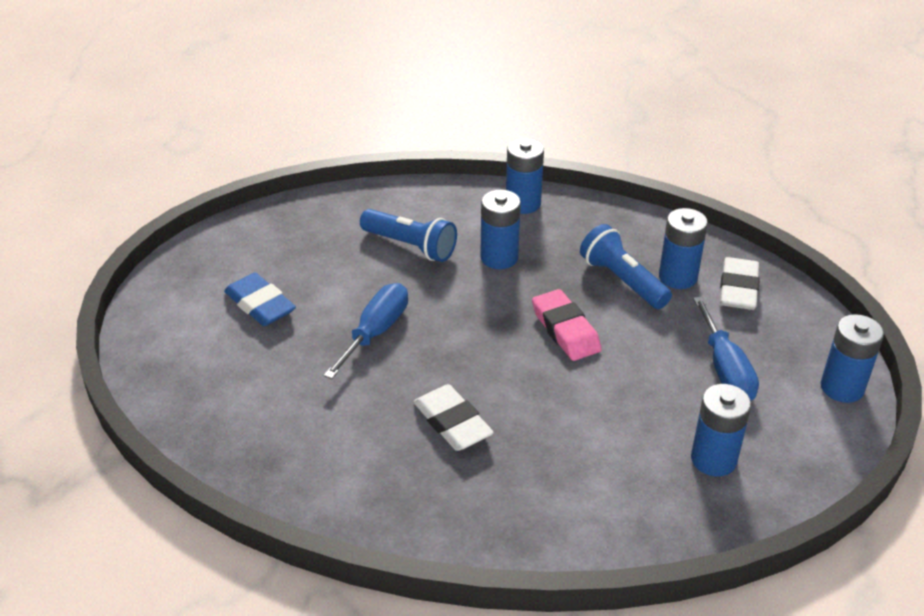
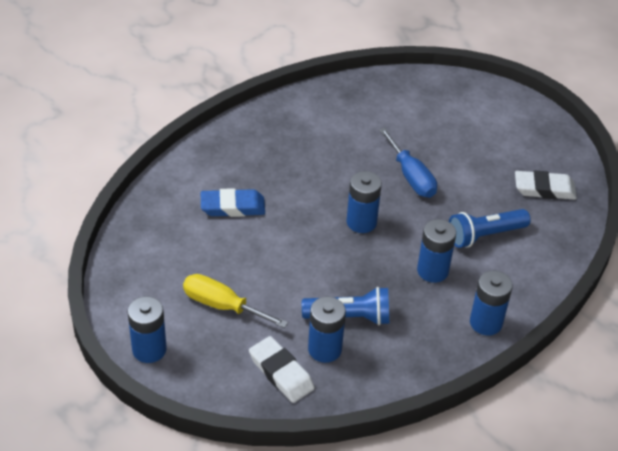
camera: 125 degrees right, 5 degrees up
blue eraser [224,273,296,326] -> blue eraser moved to [201,188,265,217]
white eraser [413,384,494,451] -> white eraser moved to [515,170,577,200]
pink eraser [532,289,602,361] -> none
blue battery [691,384,751,476] -> blue battery moved to [347,171,382,233]
blue screwdriver [693,297,759,401] -> yellow screwdriver [183,274,288,328]

